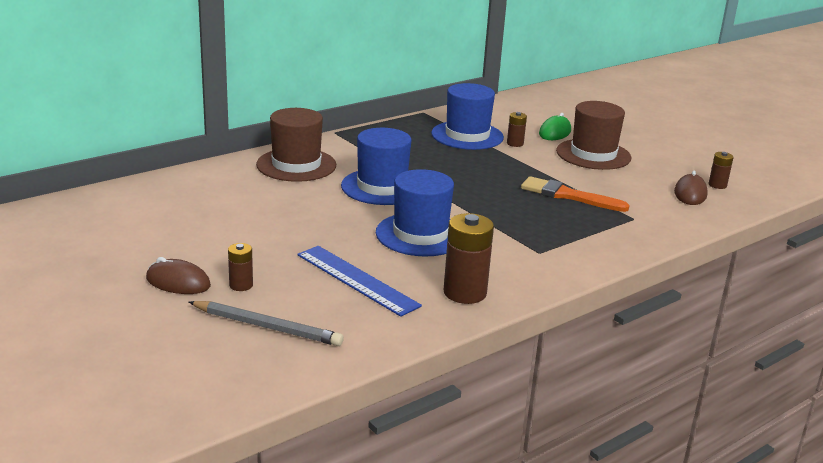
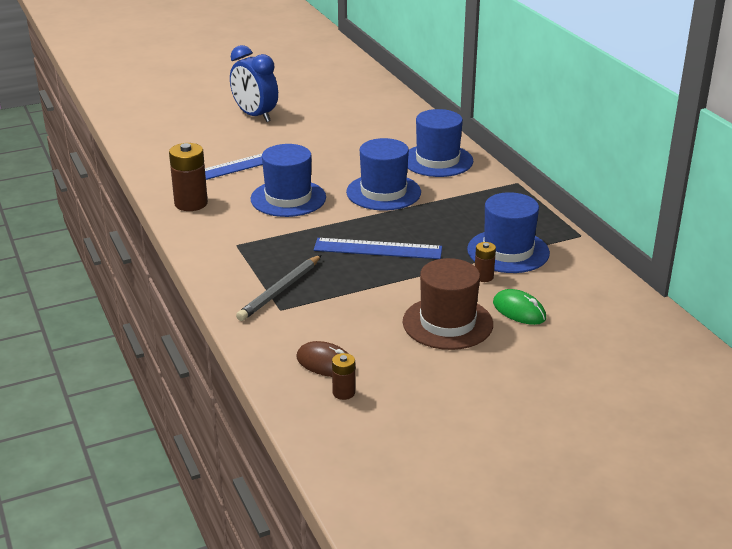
camera: 105 degrees right, 5 degrees up
brown mouse [146,257,211,294] -> blue clock [230,45,278,122]
grey pencil [189,301,344,346] -> grey pencil moved to [236,255,321,321]
brown battery [228,243,253,291] -> none
brown hat [256,108,336,182] -> blue hat [407,109,473,177]
orange brush [521,176,630,212] -> none
none -> blue ruler [314,238,442,259]

